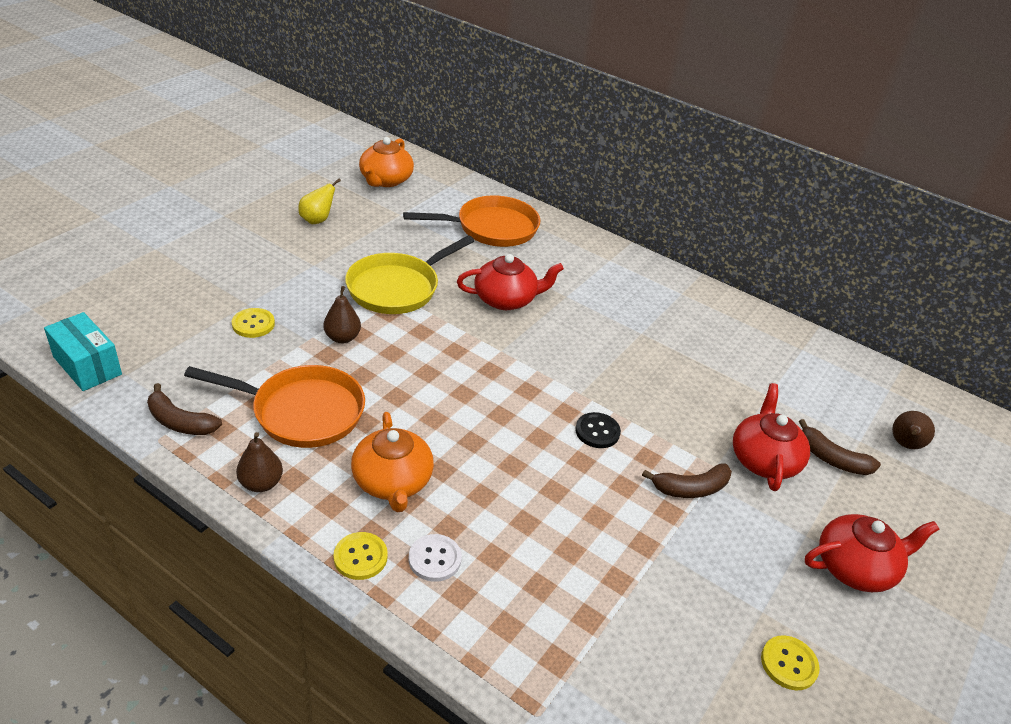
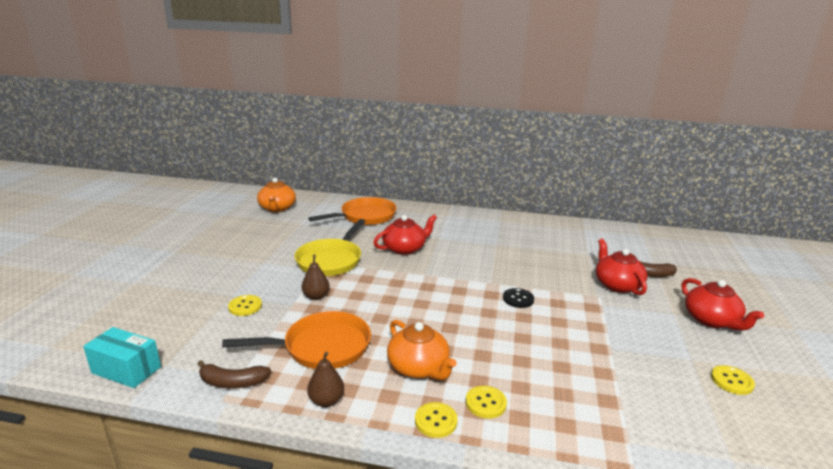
camera: 20 degrees left, 15 degrees down
yellow pear [298,178,341,224] -> none
white button [409,534,462,582] -> yellow button [466,386,507,419]
brown banana [642,463,732,498] -> none
red teapot [805,514,939,592] -> red teapot turned 105 degrees clockwise [681,278,764,331]
brown pear [892,411,935,449] -> none

